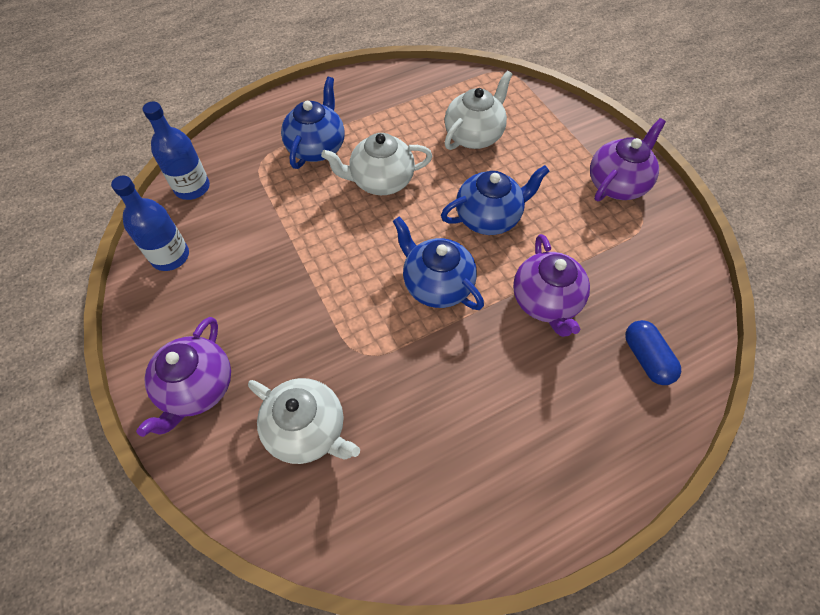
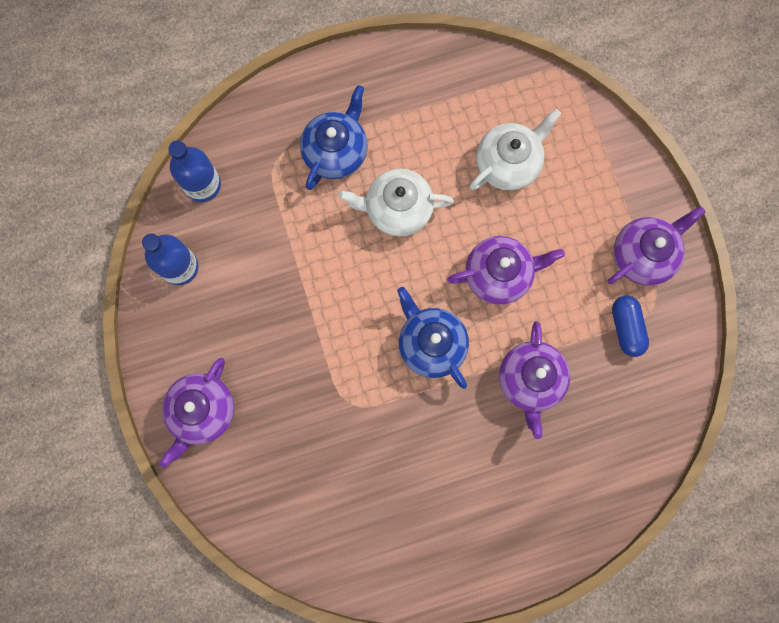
camera: 10 degrees right, 20 degrees up
white teapot [248,378,360,464] -> none
blue teapot [441,165,550,235] -> purple teapot [447,236,565,305]
blue capsule [625,320,681,385] -> blue capsule moved to [612,295,649,357]

